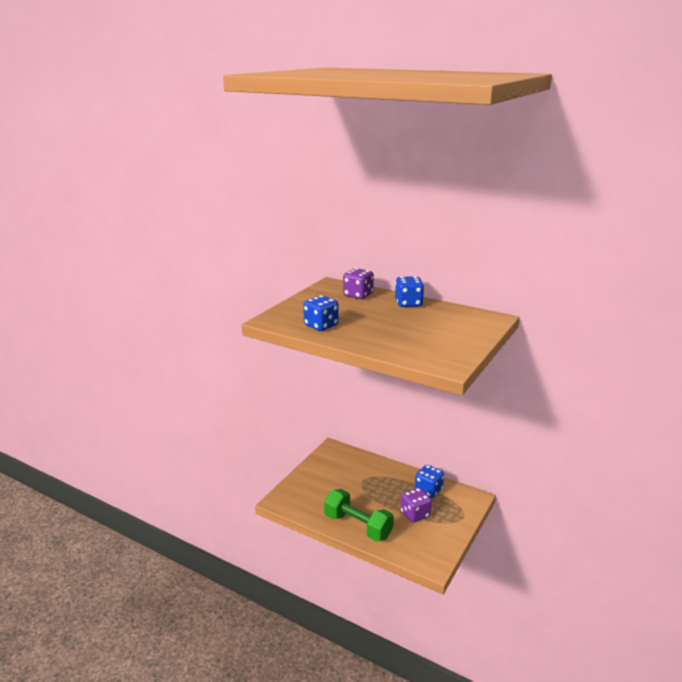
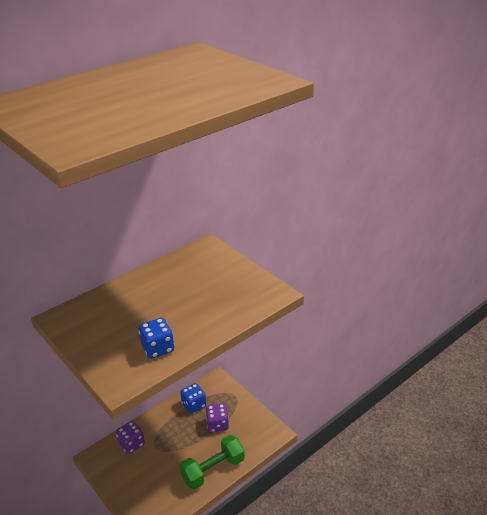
camera: 70 degrees left, 10 degrees up
purple dice [343,268,374,299] -> purple dice moved to [116,421,145,454]
blue dice [395,276,424,307] -> none

